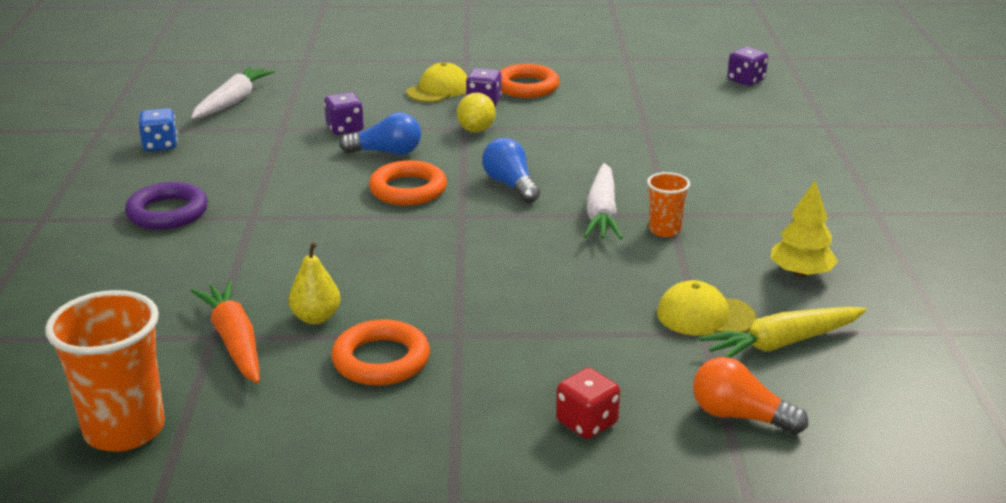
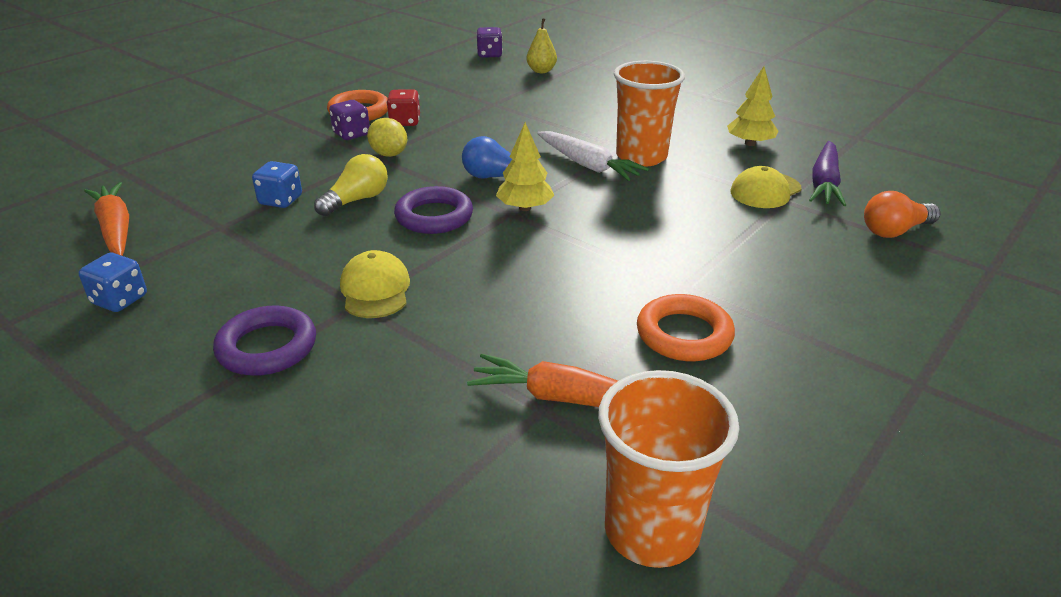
camera: 50 degrees left, 5 degrees up
white carrot [191,66,276,119] -> orange carrot [84,182,129,256]
yellow pear [288,242,341,324] -> yellow pear moved to [526,18,557,73]
purple dice [324,92,364,135] -> blue dice [252,161,302,208]
blue light bulb [339,112,421,155] -> yellow light bulb [314,154,388,216]
orange ring [369,160,447,205] -> purple ring [394,186,473,234]
yellow cap [406,62,467,102] -> yellow cap moved to [340,250,410,318]
red dice [556,368,620,439] -> red dice moved to [387,89,420,126]
orange cup [647,172,690,237] -> orange cup [614,61,685,167], size x1.90
yellow carrot [699,307,867,358] -> purple carrot [809,141,846,206]
none -> yellow tree [496,122,554,211]

